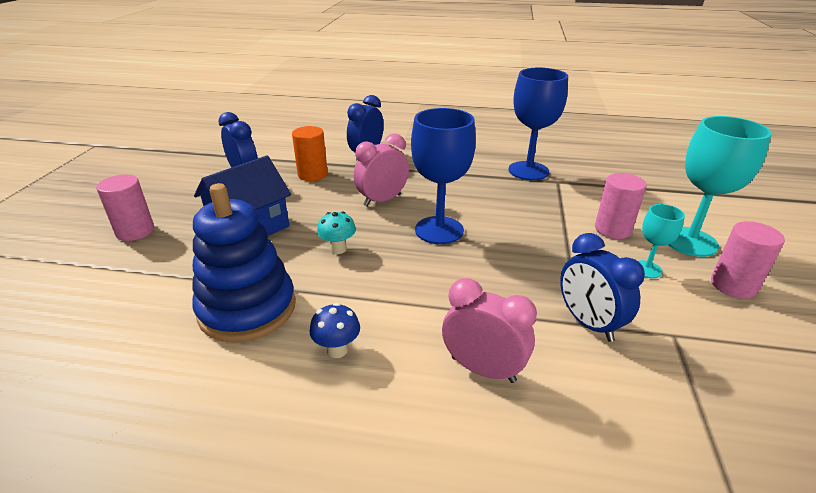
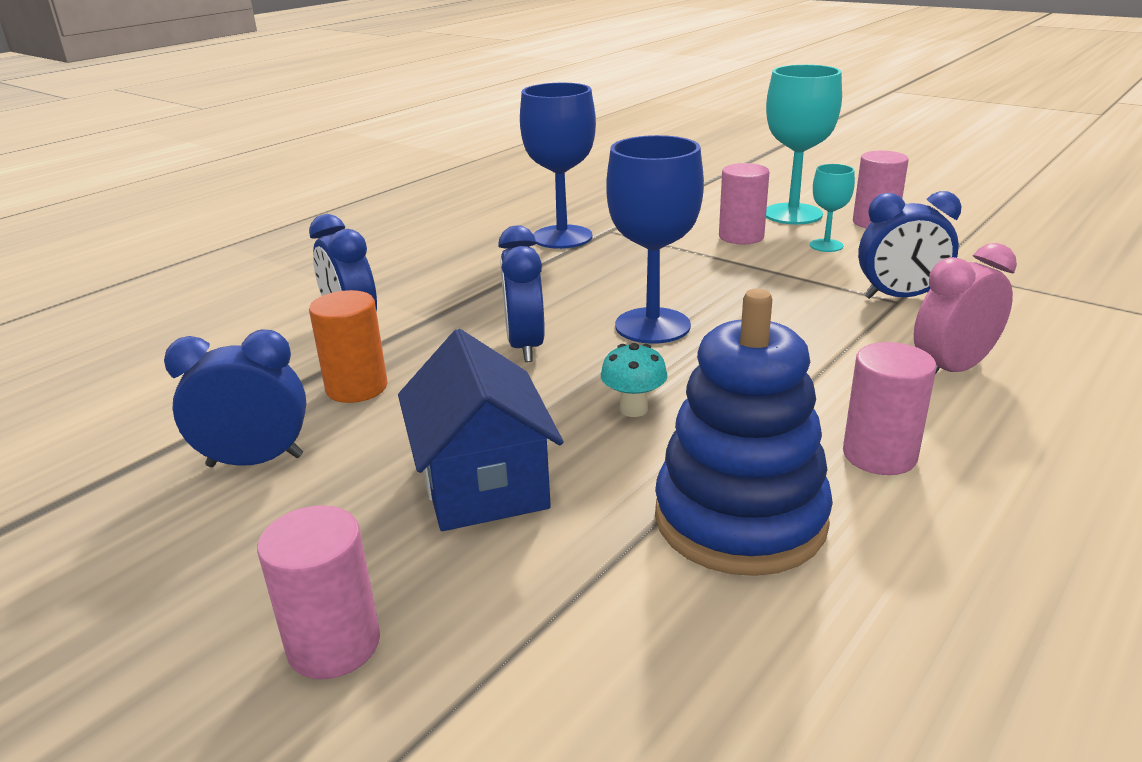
camera: 60 degrees left, 5 degrees down
blue mushroom [309,303,360,358] -> pink cylinder [843,342,936,475]
pink clock [354,134,409,207] -> blue clock [498,225,545,362]

